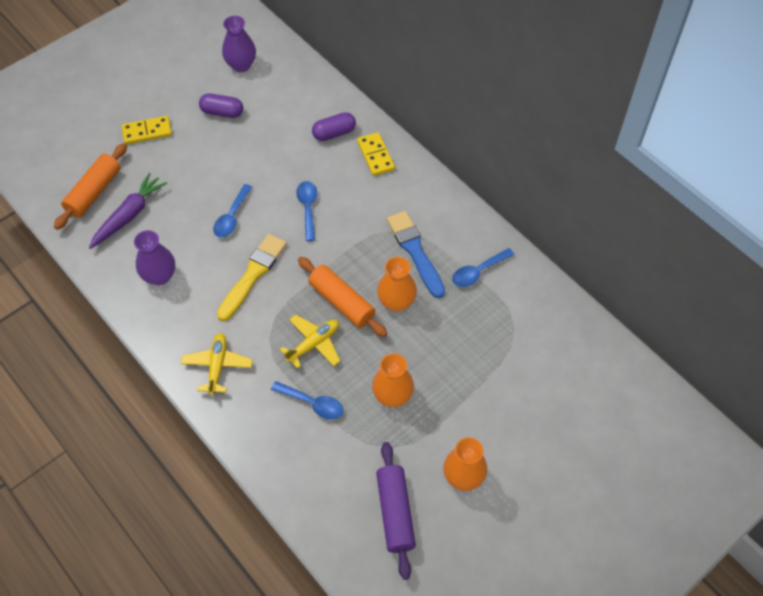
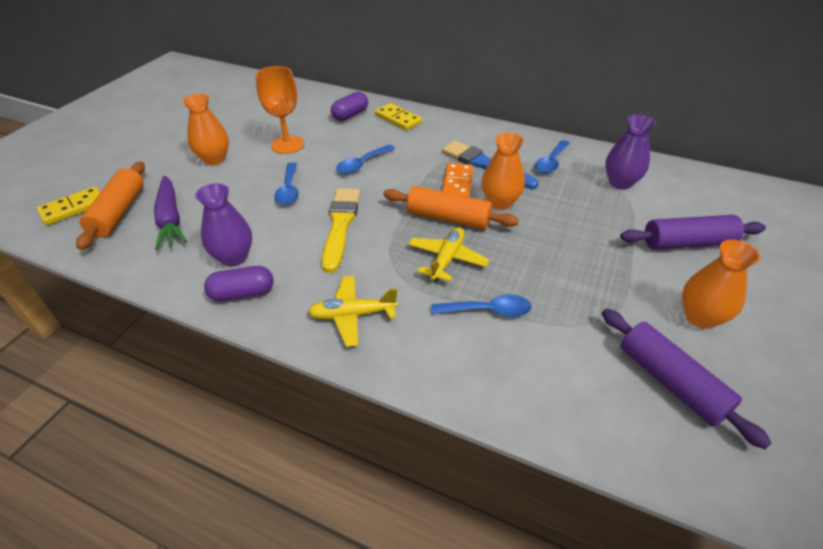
camera: 25 degrees left, 15 degrees down
purple carrot [89,173,167,249] -> purple carrot turned 150 degrees clockwise [154,176,187,250]
yellow domino [122,116,172,145] -> yellow domino moved to [37,186,100,225]
yellow plane [181,333,253,395] -> yellow plane turned 75 degrees counterclockwise [308,276,398,347]
purple capsule [199,93,243,118] -> purple capsule moved to [204,266,273,301]
purple vase [222,16,256,72] -> purple vase moved to [605,115,656,189]
blue spoon [296,181,317,241] -> blue spoon turned 105 degrees counterclockwise [336,144,395,174]
orange vase [372,353,414,407] -> orange vase moved to [183,94,229,165]
none -> orange goblet [256,66,304,154]
none -> orange domino [442,163,473,197]
none -> purple rolling pin [620,215,766,250]

